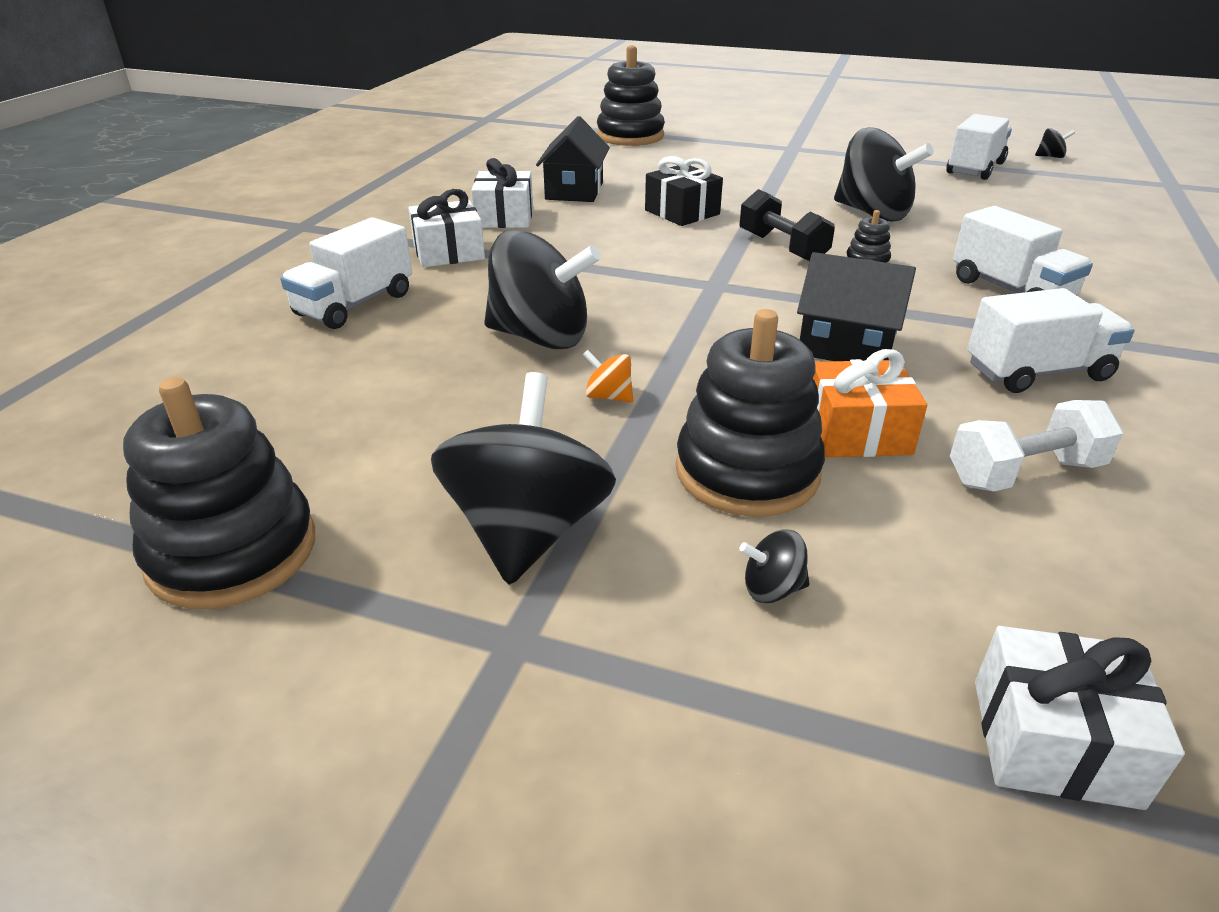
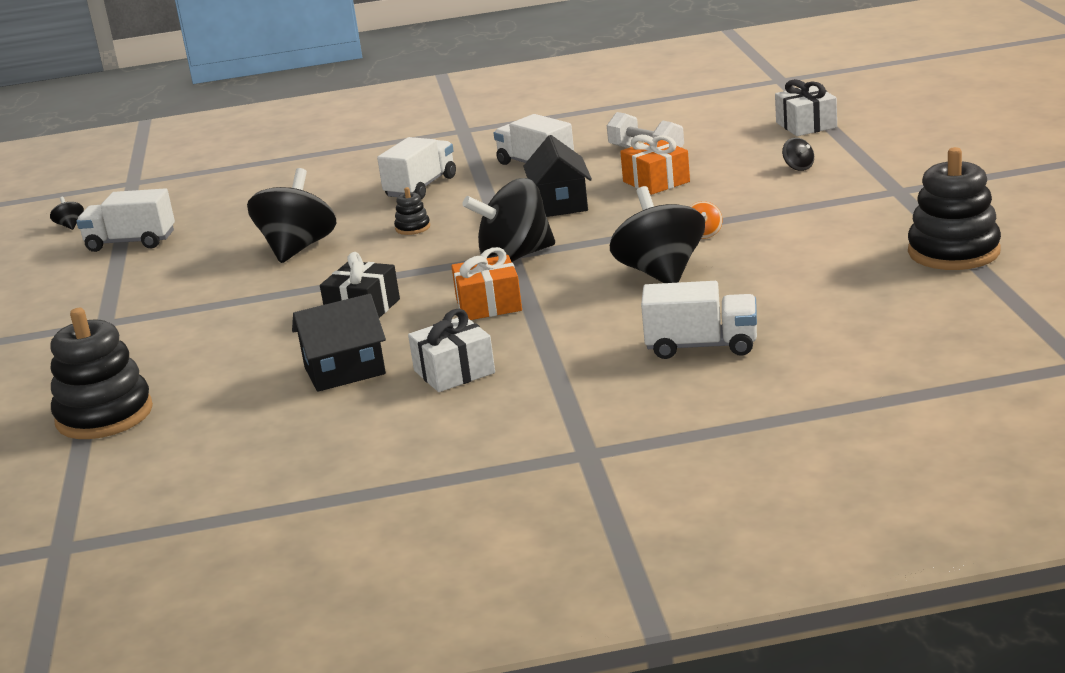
camera: 115 degrees left, 10 degrees down
white gift [408,189,485,267] -> none
black spinning top [431,372,616,585] -> black spinning top moved to [462,178,555,262]
black stacking toy [676,309,825,517] -> none
black dumbbell [740,189,835,261] -> none
none -> orange gift [451,247,522,320]

